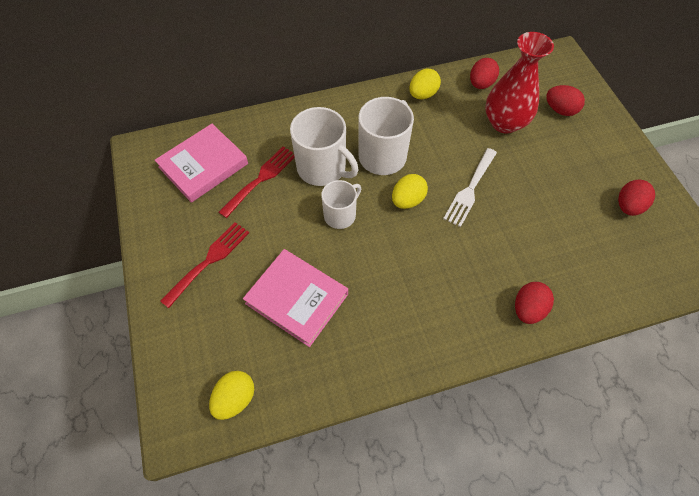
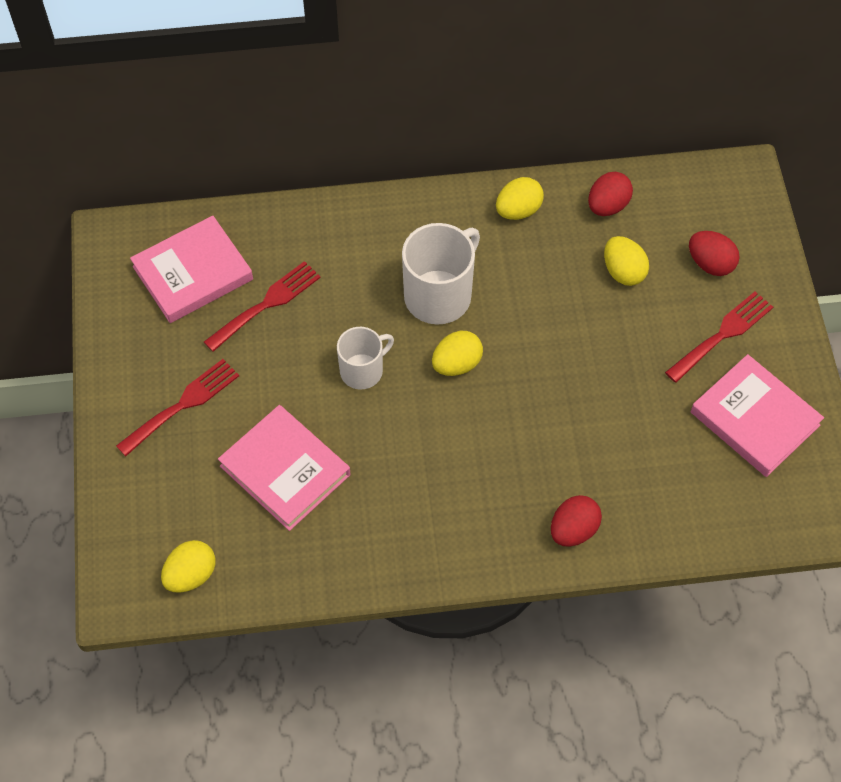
camera: 10 degrees right, 0 degrees up
white mug [290,107,358,186] -> none
white fork [443,148,497,227] -> none
red vase [485,32,554,134] -> yellow egg [604,236,649,286]
red egg [618,179,655,216] -> pink book [691,354,824,477]
none -> red fork [665,292,773,383]

